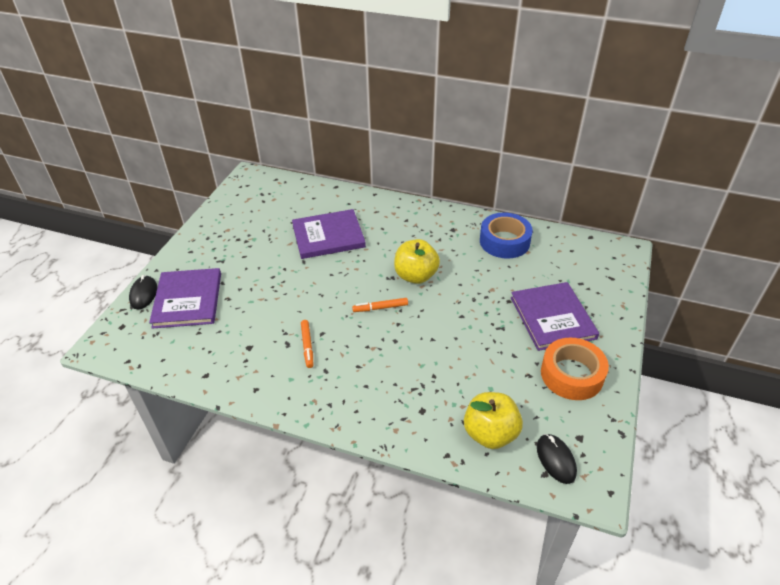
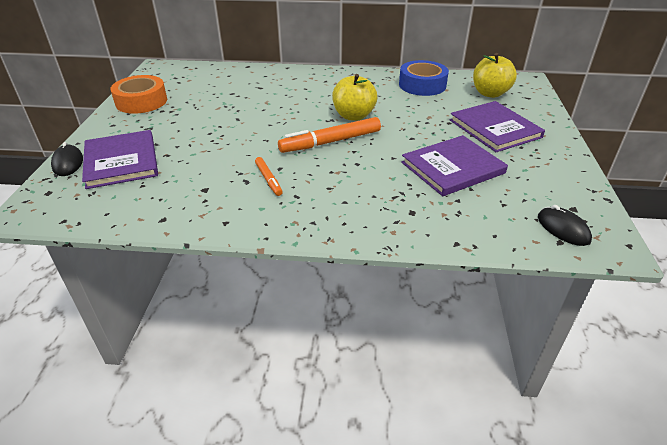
camera: 15 degrees left, 5 degrees down
purple book [292,209,366,259] -> purple book moved to [401,135,508,196]
orange marker [352,298,408,312] -> orange marker [278,117,381,153], size x1.89
yellow apple [464,392,523,449] -> yellow apple moved to [473,53,517,98]
orange tape [541,338,609,400] -> orange tape moved to [110,75,167,114]

